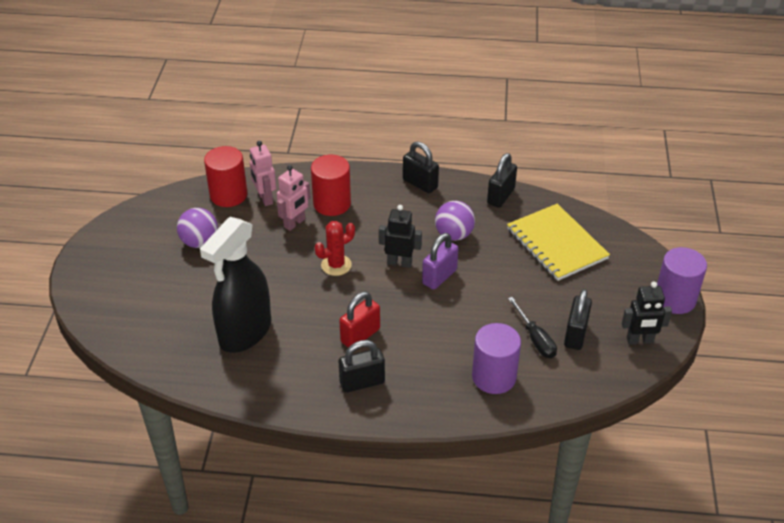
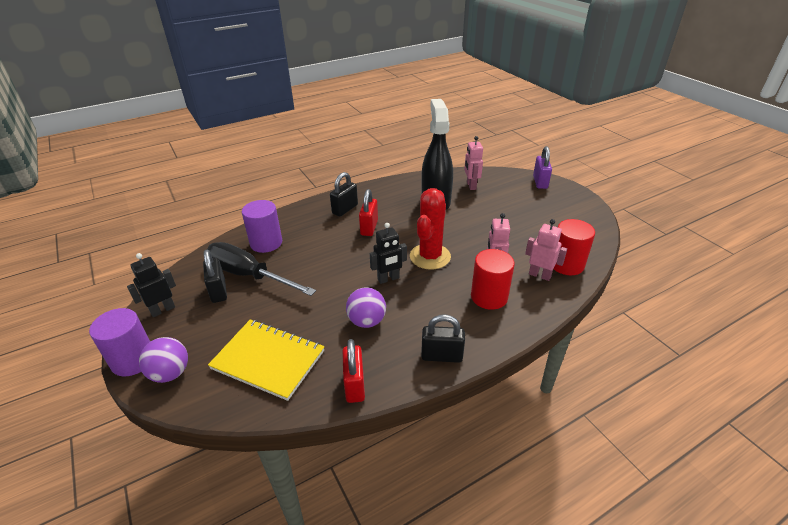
camera: 145 degrees right, 5 degrees down
purple ball [177,208,218,248] -> purple ball moved to [139,337,188,383]
red cactus [315,221,355,276] -> red cactus [410,188,451,270], size x1.62
purple padlock [422,233,458,290] -> purple padlock moved to [533,146,552,189]
black padlock [487,153,517,208] -> red padlock [342,339,365,403]
black screwdriver [508,297,557,358] -> black screwdriver [207,242,316,296], size x1.90
none -> pink robot [464,136,483,190]

